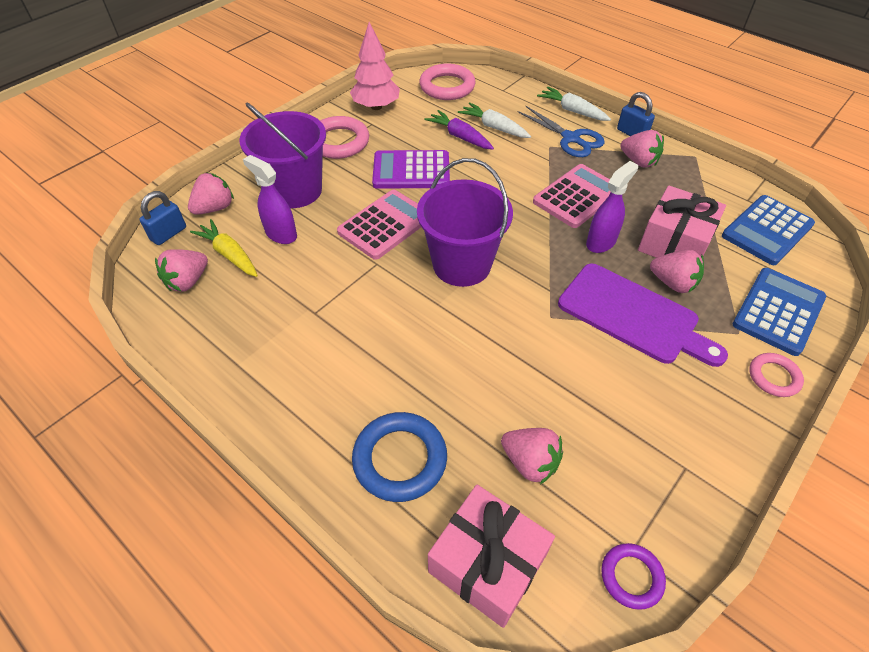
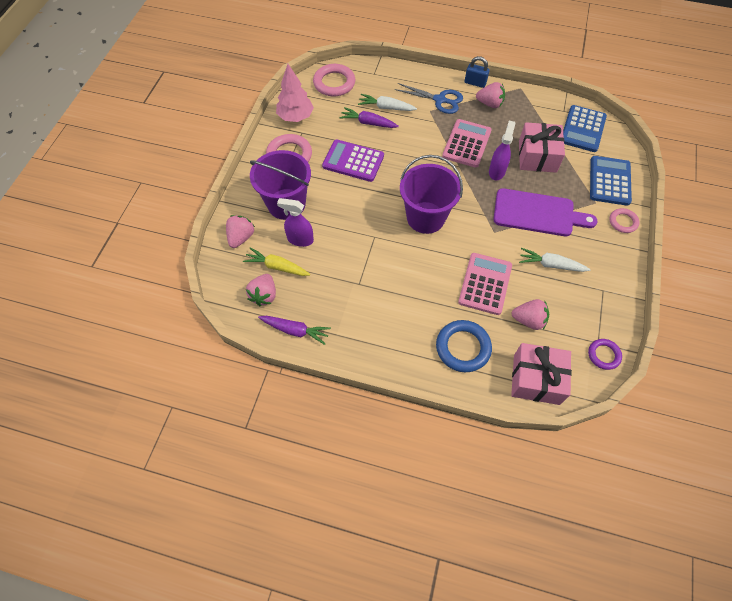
camera: 25 degrees left, 10 degrees up
blue padlock [139,191,186,245] -> none
pink calculator [337,190,421,260] -> pink calculator moved to [458,253,512,315]
purple calculator [372,150,450,189] -> purple calculator turned 45 degrees clockwise [322,139,384,182]
white carrot [537,87,611,121] -> white carrot moved to [519,248,591,272]
pink strawberry [650,250,704,293] -> none
none -> purple carrot [258,316,331,345]

